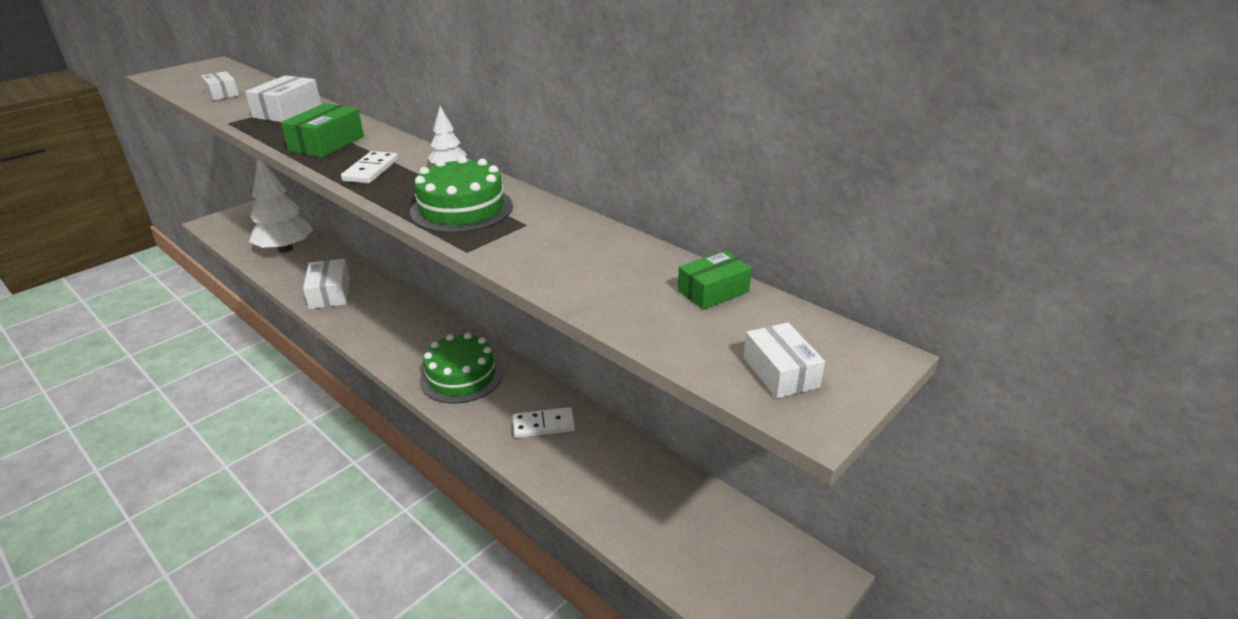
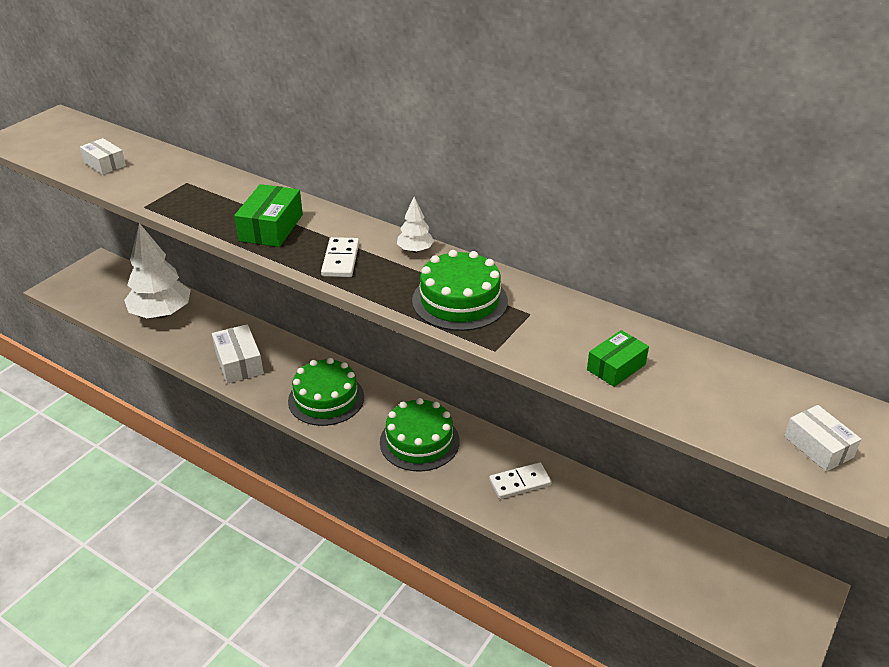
camera: 10 degrees left, 5 degrees up
white box [245,75,321,122] -> none
green box [678,251,752,310] -> green box moved to [587,330,649,387]
none -> green cake [288,358,364,426]

